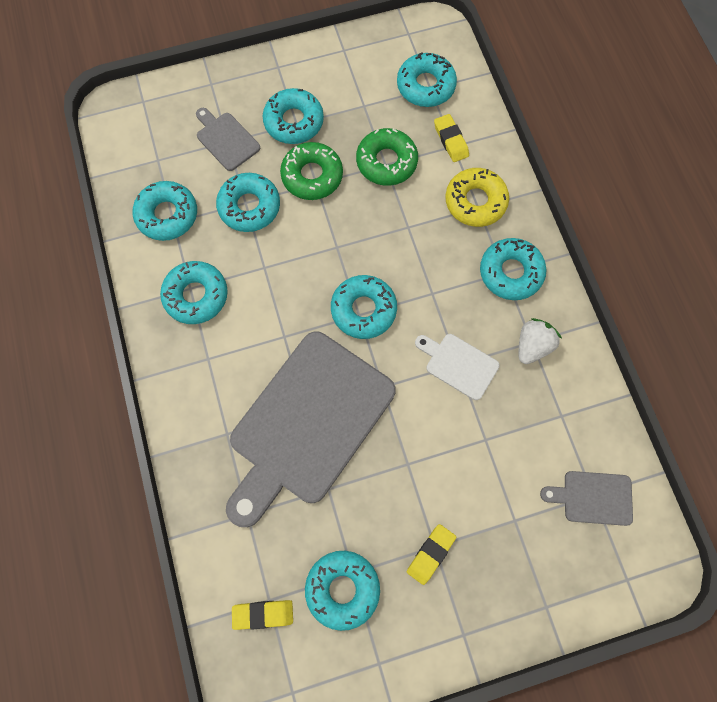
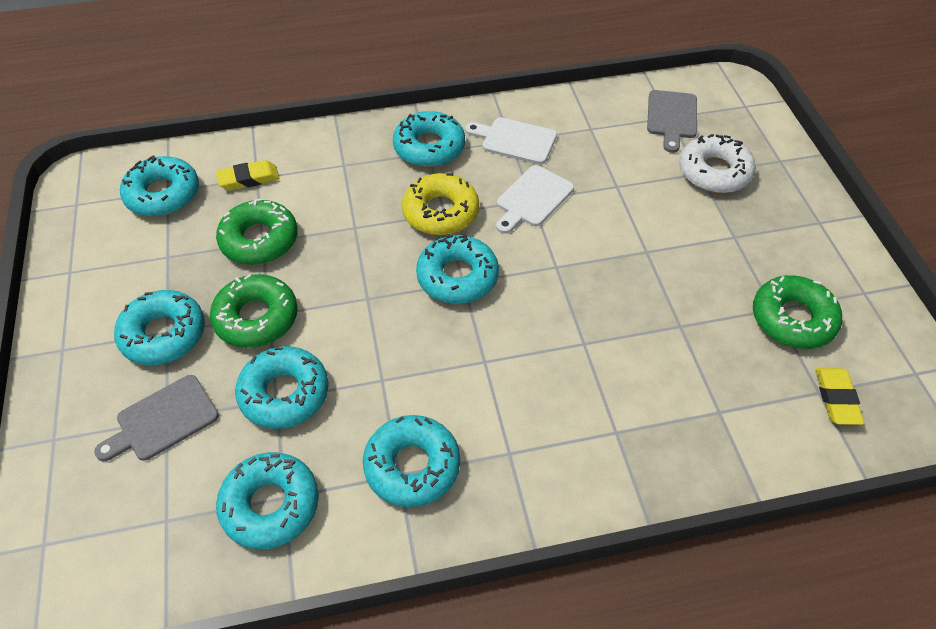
camera: 85 degrees left, 20 degrees down
grey cutting board [226,332,396,527] -> none
turquoise donut [305,551,380,631] -> green donut [753,275,842,349]
yellow eraser [407,524,456,585] -> none
yellow donut [445,168,509,227] -> yellow donut moved to [402,173,479,235]
white strawberry [519,318,562,364] -> white cutting board [465,117,557,164]
none -> white donut [679,134,756,193]

